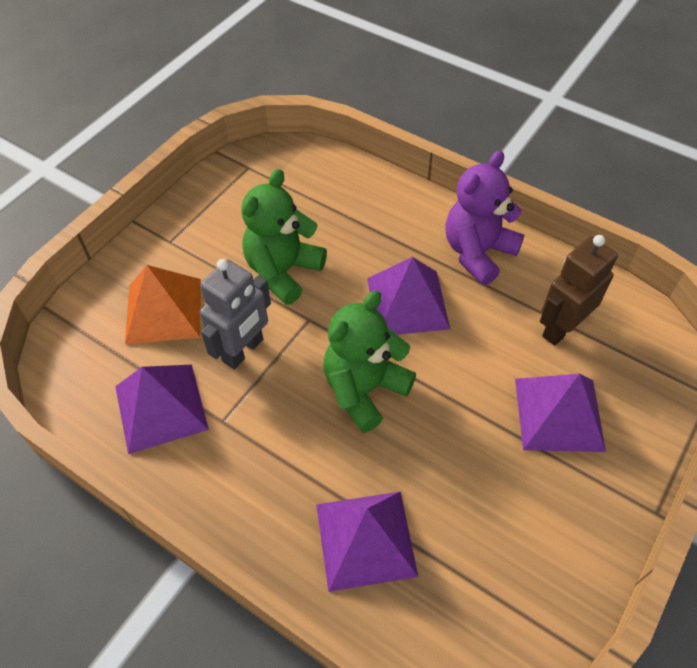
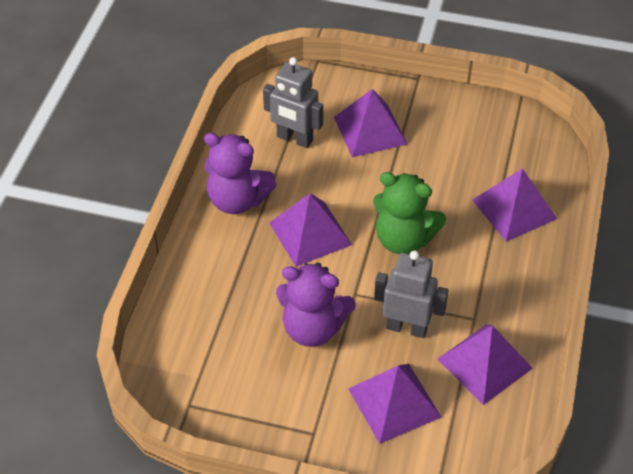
camera: 110 degrees left, 5 degrees down
orange pyramid [125,265,201,344] -> purple pyramid [348,364,441,444]
green teddy bear [241,169,327,305] -> purple teddy bear [276,262,356,347]
brown robot [540,235,618,346] -> grey robot [263,57,323,148]

